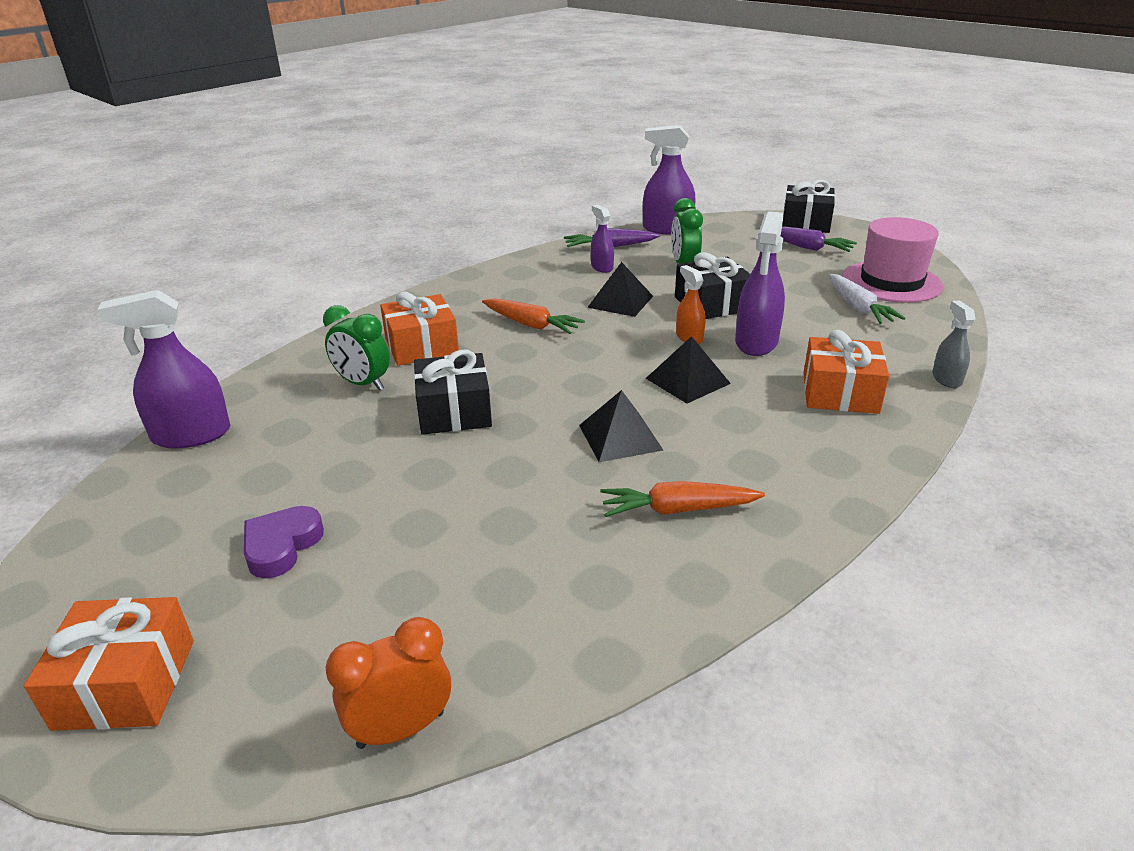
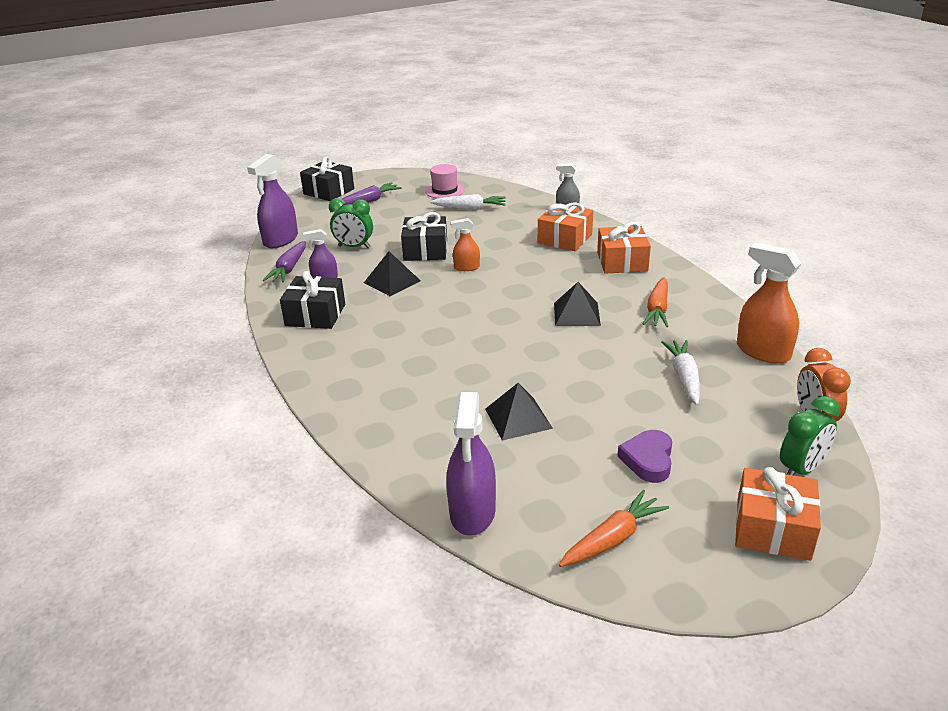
camera: 70 degrees left, 0 degrees up
purple heart [244,506,324,579] -> purple heart turned 60 degrees clockwise [617,430,672,483]
green clock [323,305,390,391] -> green clock moved to [780,396,840,475]
orange gift [380,291,459,366] -> orange gift moved to [597,222,651,274]
black gift [414,350,492,435] -> black gift moved to [280,271,345,329]
orange carrot [482,298,585,334] -> orange carrot moved to [559,490,669,567]
black pyramid [646,336,731,403] -> black pyramid moved to [485,383,553,440]
purple spray bottle [735,211,785,356] -> none
pink hat [842,217,943,303] -> pink hat [425,164,465,198], size x0.61
none -> white carrot [661,340,700,405]
none -> orange spray bottle [737,243,802,364]

